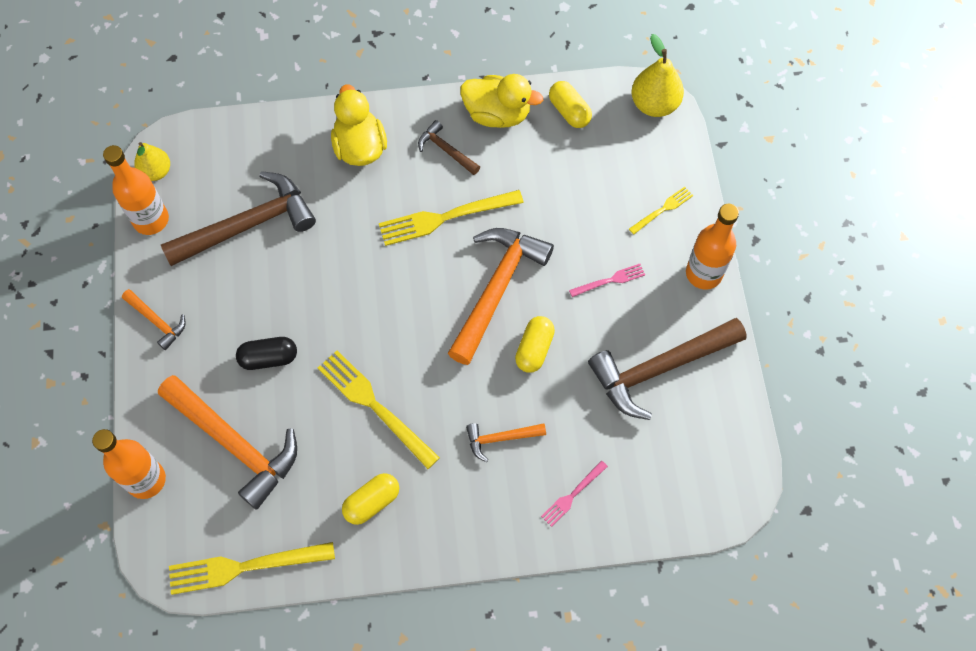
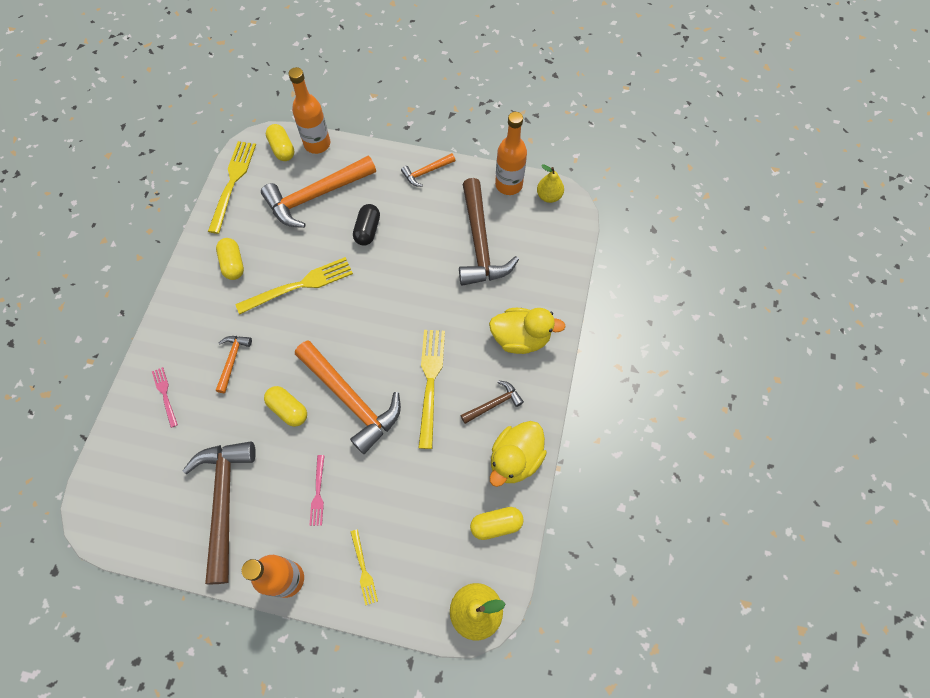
camera: 110 degrees right, 0 degrees up
none -> yellow capsule [266,124,294,161]

